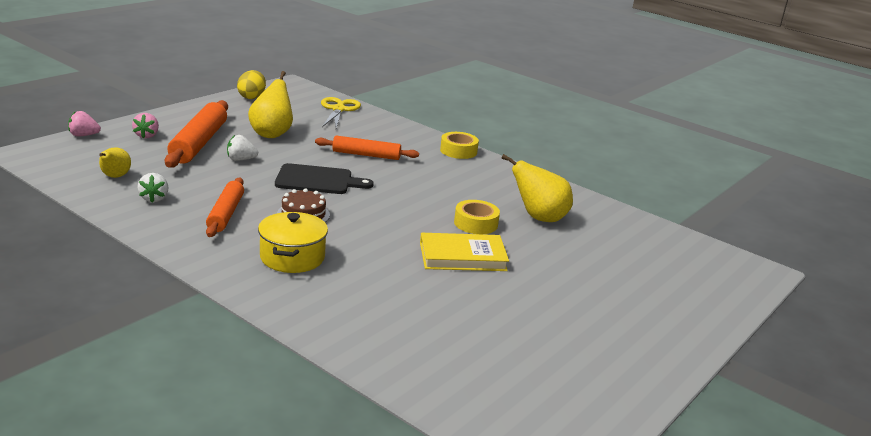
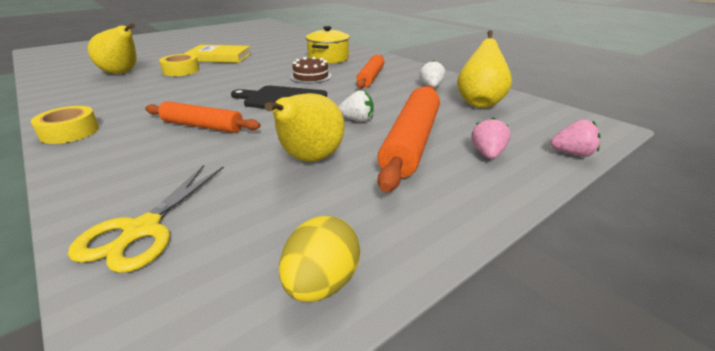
camera: 165 degrees left, 5 degrees up
yellow pear [99,148,131,178] -> yellow pear [457,30,512,108], size x1.65

